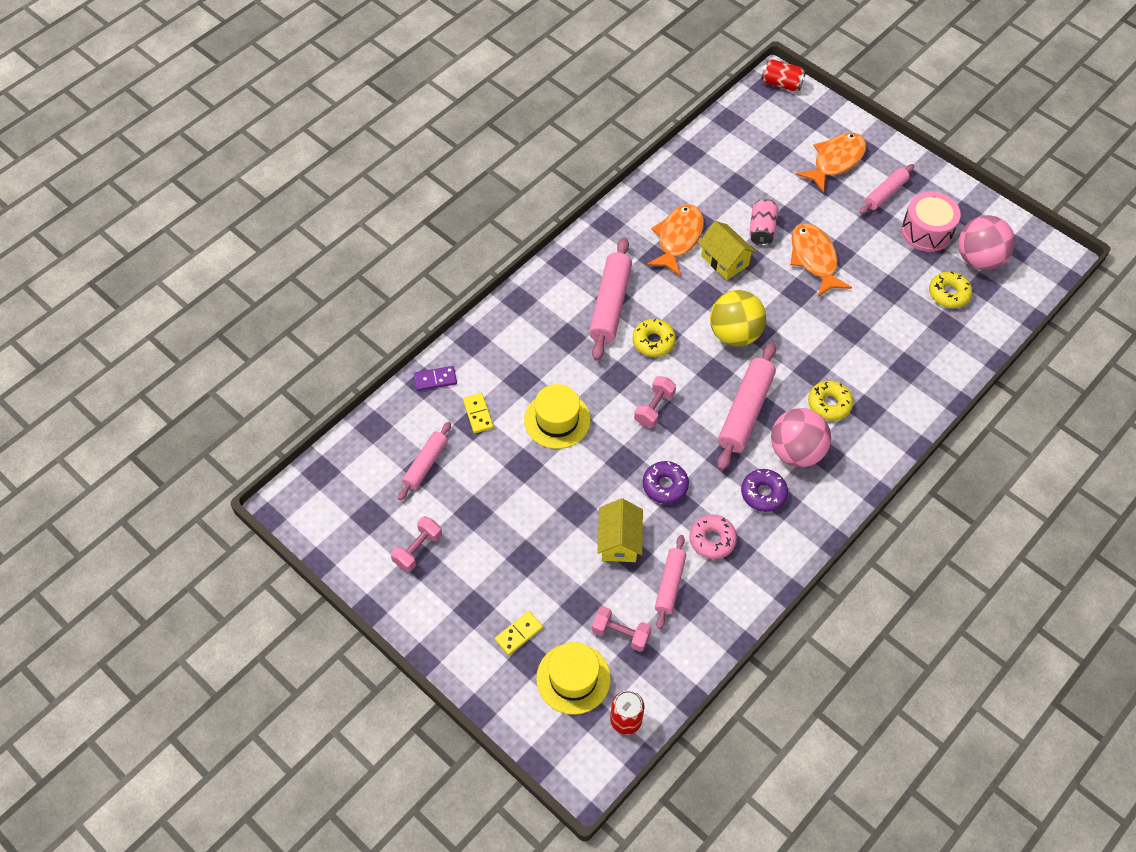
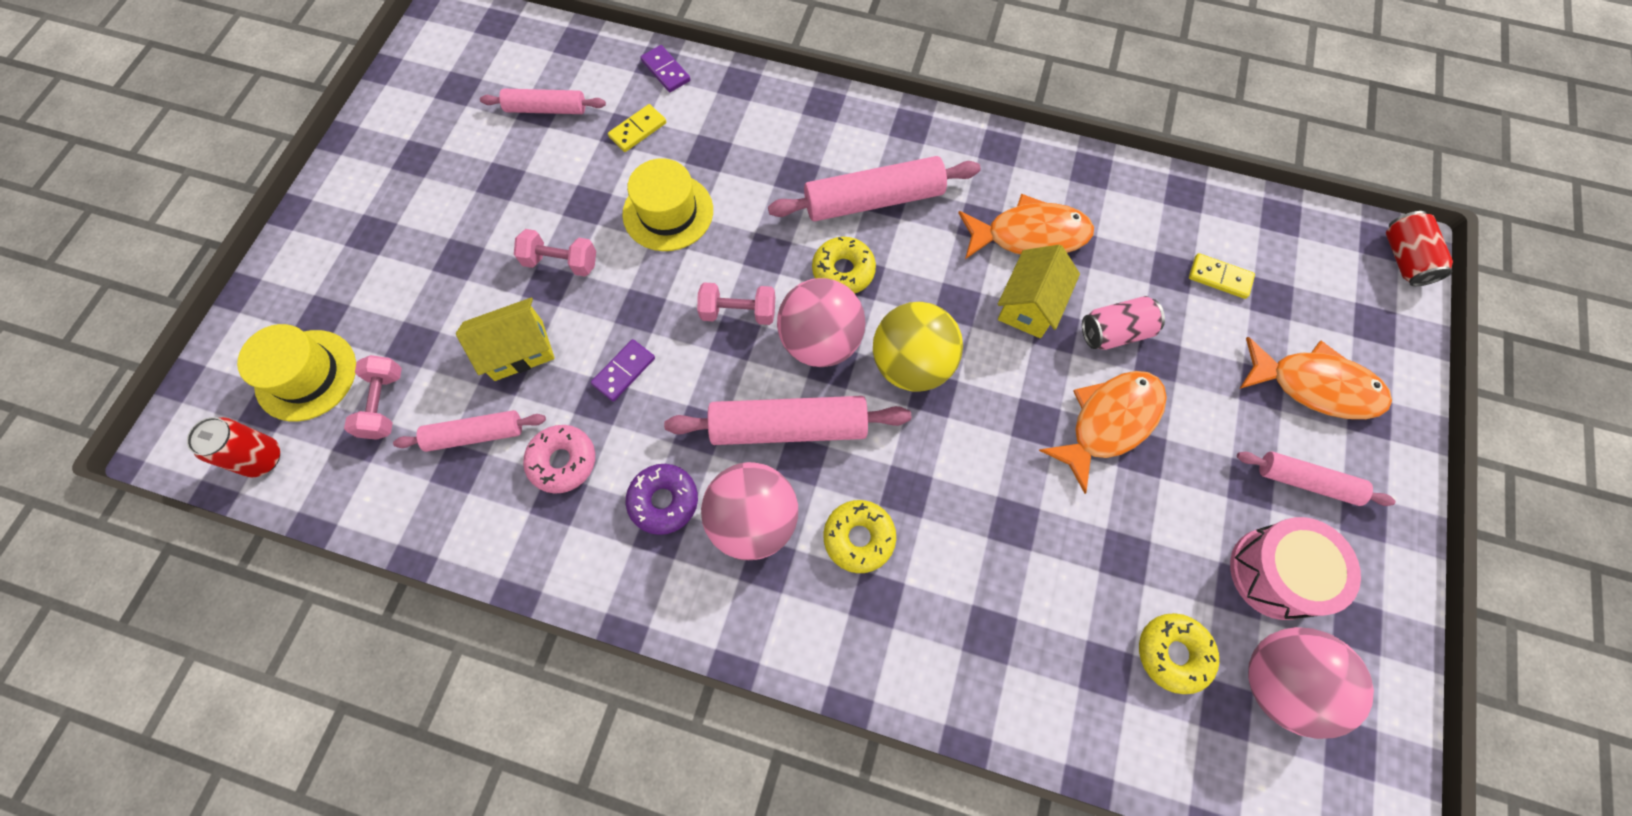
camera: 65 degrees right, 10 degrees up
pink dumbbell [391,516,442,572] -> pink dumbbell moved to [514,229,596,277]
yellow domino [495,611,543,655] -> yellow domino moved to [1189,253,1255,299]
purple donut [643,461,689,504] -> purple domino [591,339,655,402]
none -> pink ball [777,278,865,367]

